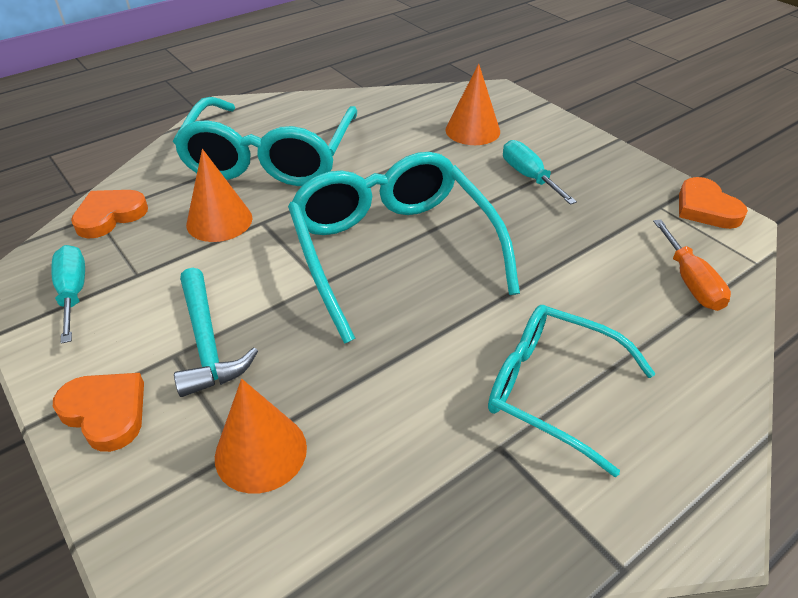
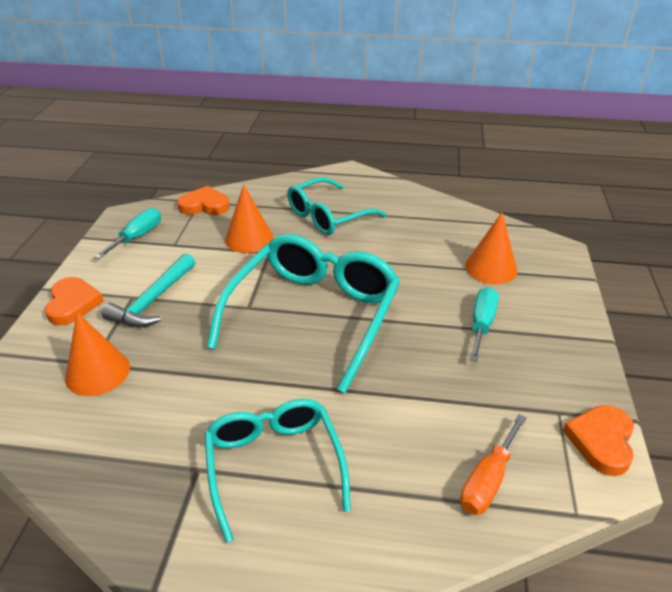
camera: 45 degrees right, 5 degrees down
turquoise glasses [173,97,357,186] -> turquoise glasses [287,177,387,235], size x0.65

